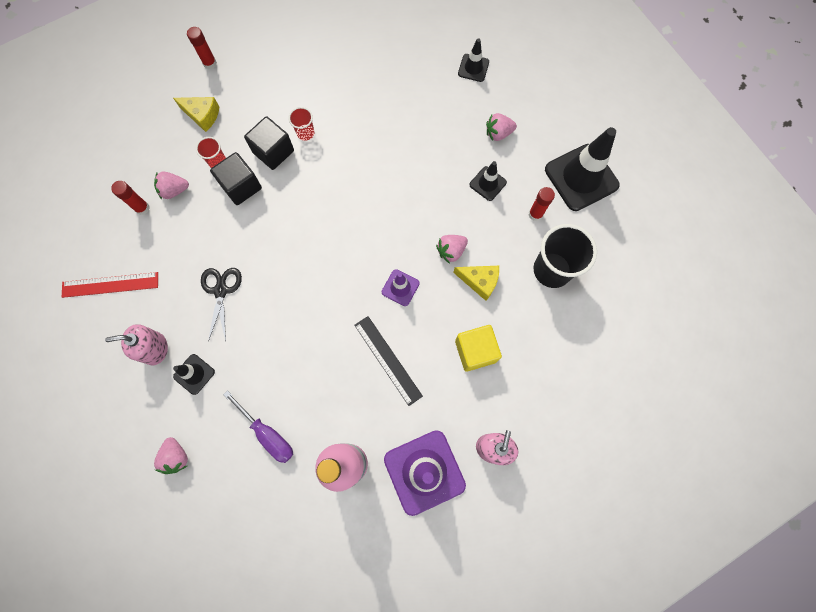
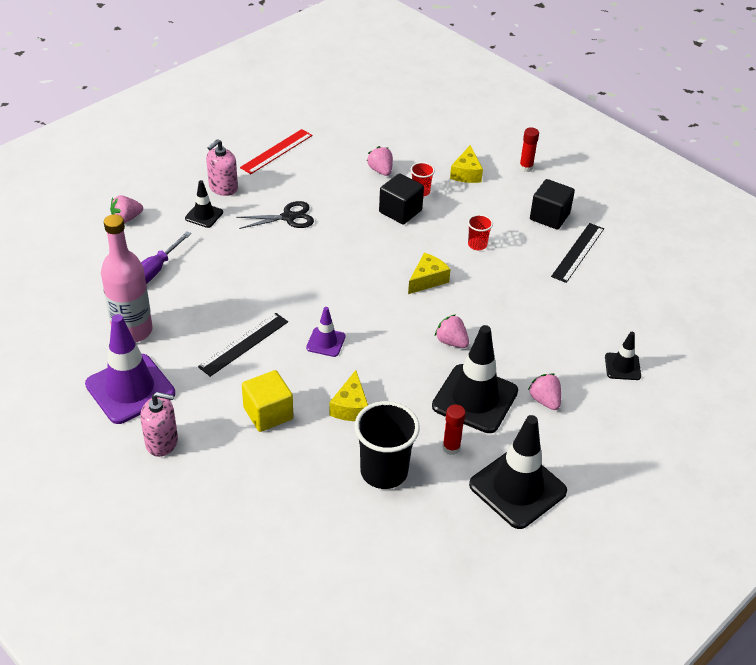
camera: 75 degrees right, 30 degrees down
red ruler [62,272,158,298] -> red ruler turned 60 degrees clockwise [240,129,312,174]
pink soap dispenser [105,324,168,365] -> pink soap dispenser turned 120 degrees counterclockwise [206,139,238,196]
red glue stick [111,181,150,215] -> none
black cube [244,116,294,170] -> black cube moved to [530,179,575,230]
pink strawberry [436,235,468,263] -> pink strawberry moved to [435,314,469,348]
black traffic cone [470,161,507,201] -> black traffic cone [432,325,518,433], size x2.01
none -> yellow cheese [408,253,451,294]
none -> black ruler [551,223,604,283]

